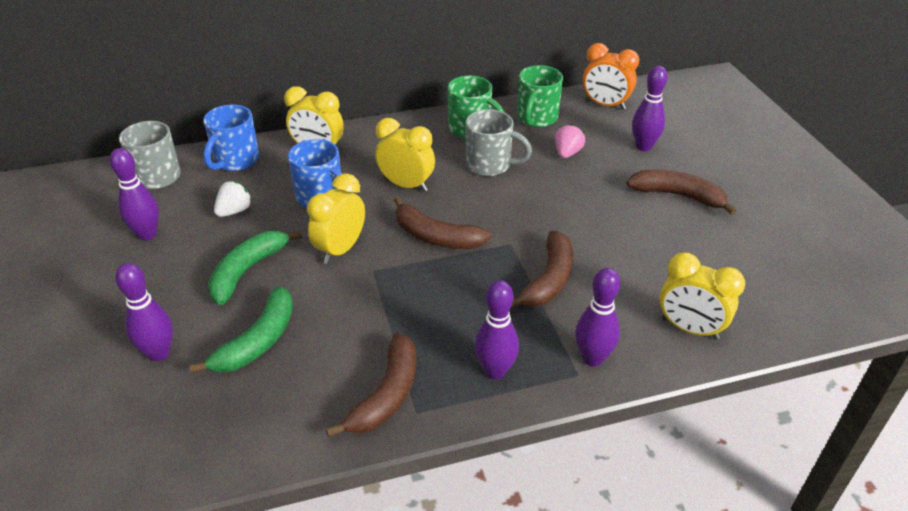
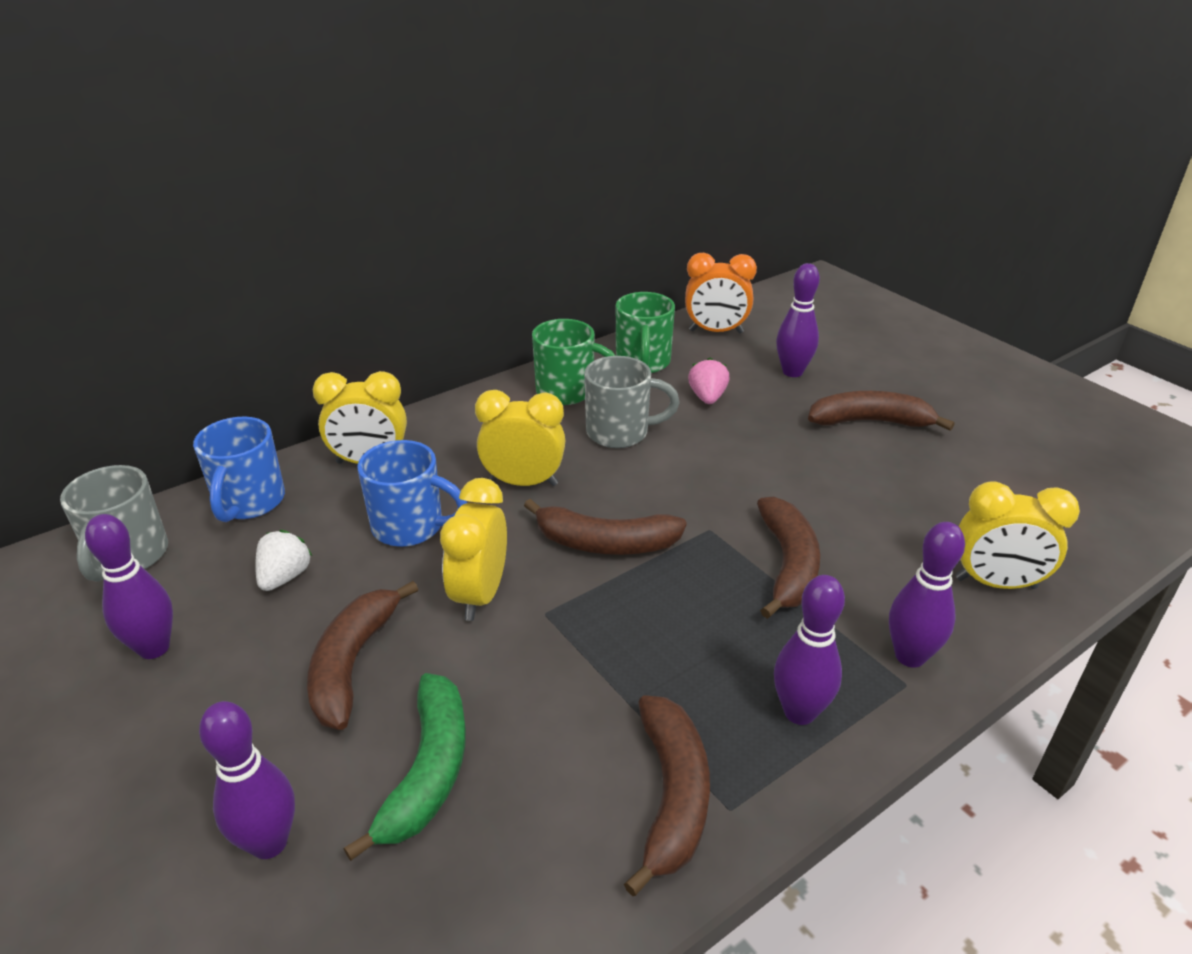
camera: 20 degrees left, 5 degrees down
green banana [208,231,302,305] -> brown banana [307,581,418,730]

